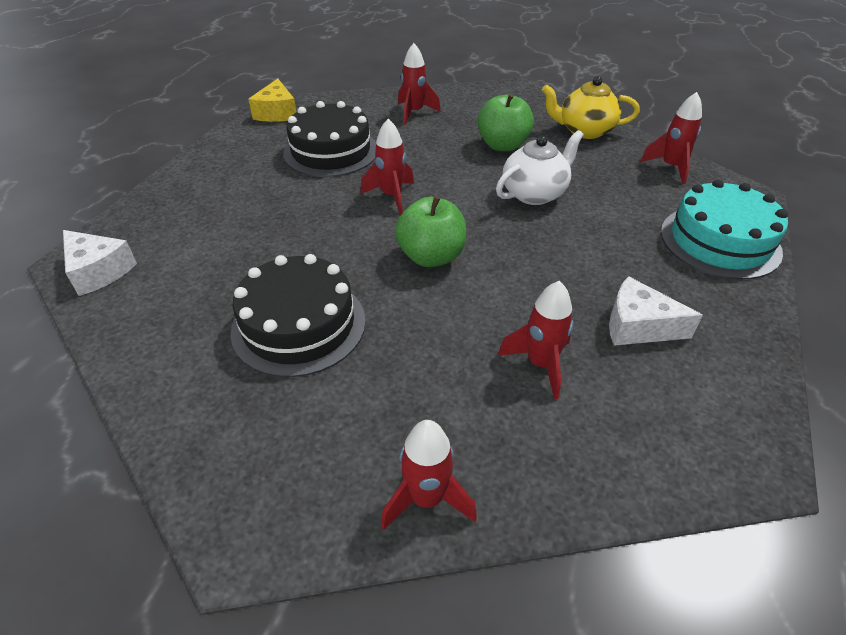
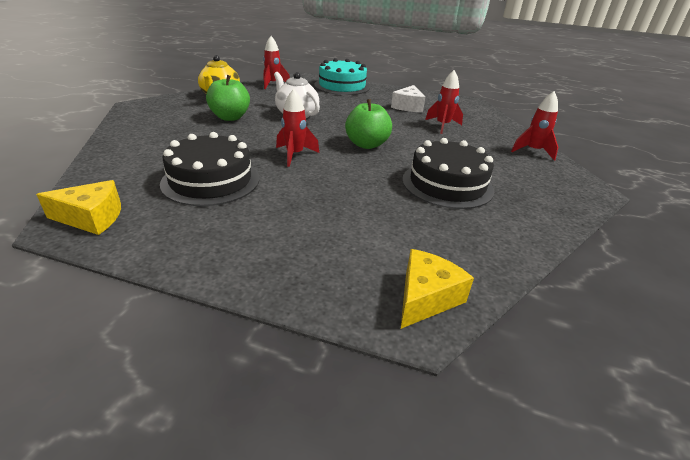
camera: 95 degrees left, 10 degrees down
white cheese [63,230,137,296] -> yellow cheese [401,249,474,329]
red rocket [398,43,441,125] -> none

